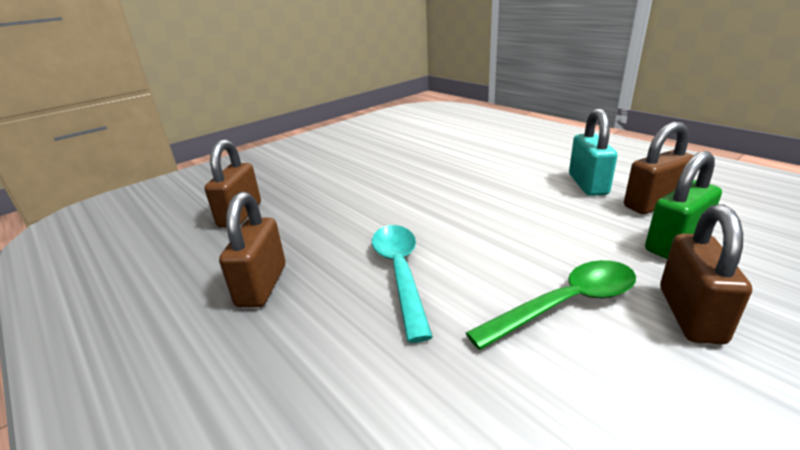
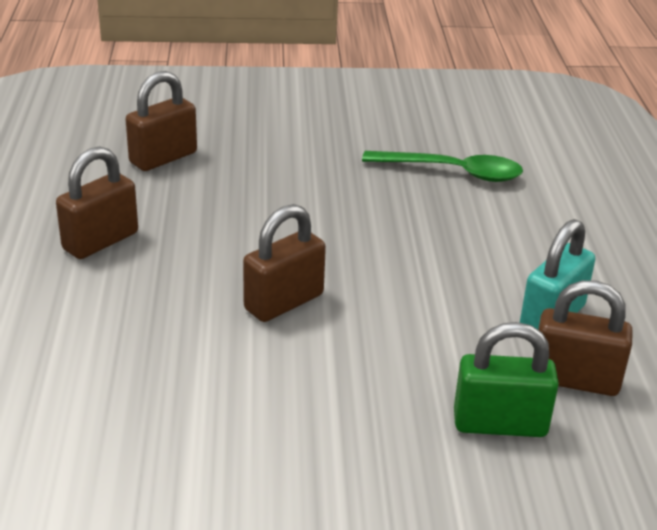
camera: 35 degrees right, 5 degrees up
turquoise spoon [372,225,433,343] -> none
green spoon [466,260,636,350] -> green spoon moved to [362,151,523,182]
brown padlock [660,204,752,345] -> brown padlock moved to [243,204,326,322]

